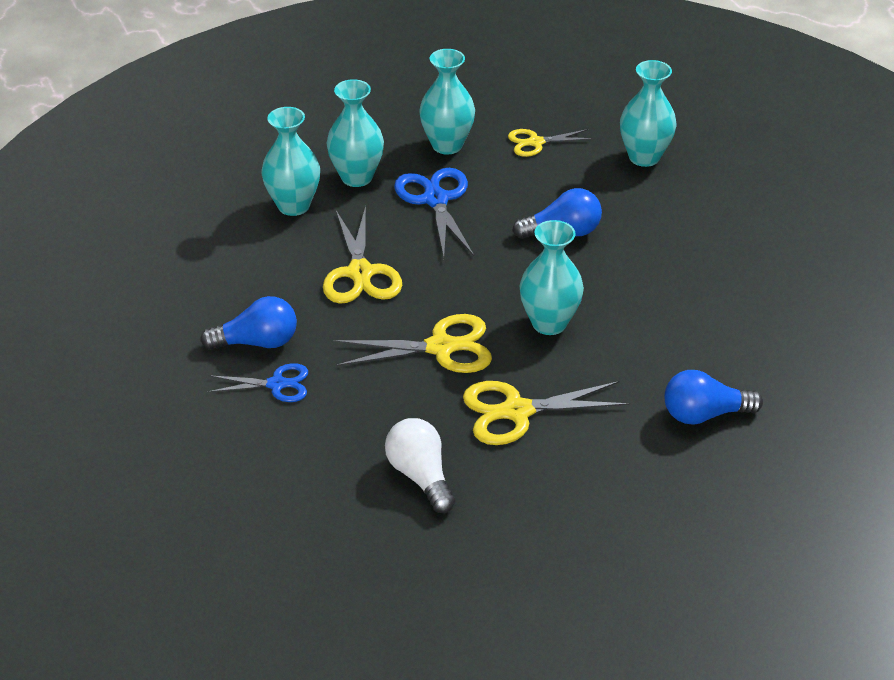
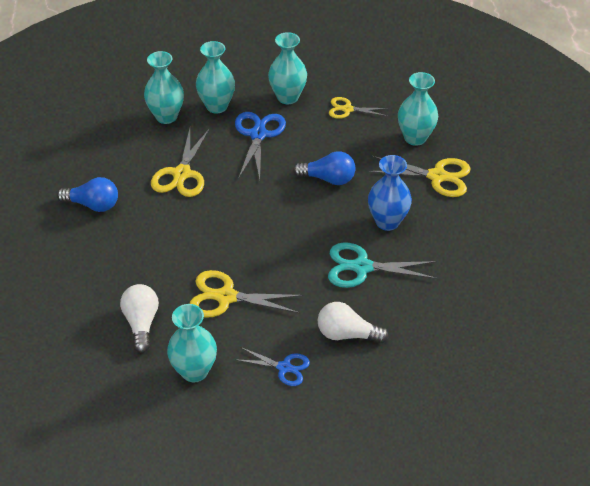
camera: 20 degrees right, 5 degrees up
blue scissors [207,363,308,402] -> blue scissors moved to [237,347,310,386]
yellow scissors [334,314,492,373] -> yellow scissors moved to [368,156,471,197]
turquoise vase [520,220,584,335] -> turquoise vase moved to [167,304,217,382]
blue light bulb [664,370,763,425] -> white light bulb [318,302,388,343]
none -> turquoise scissors [328,243,437,288]
none -> blue vase [368,155,412,231]

